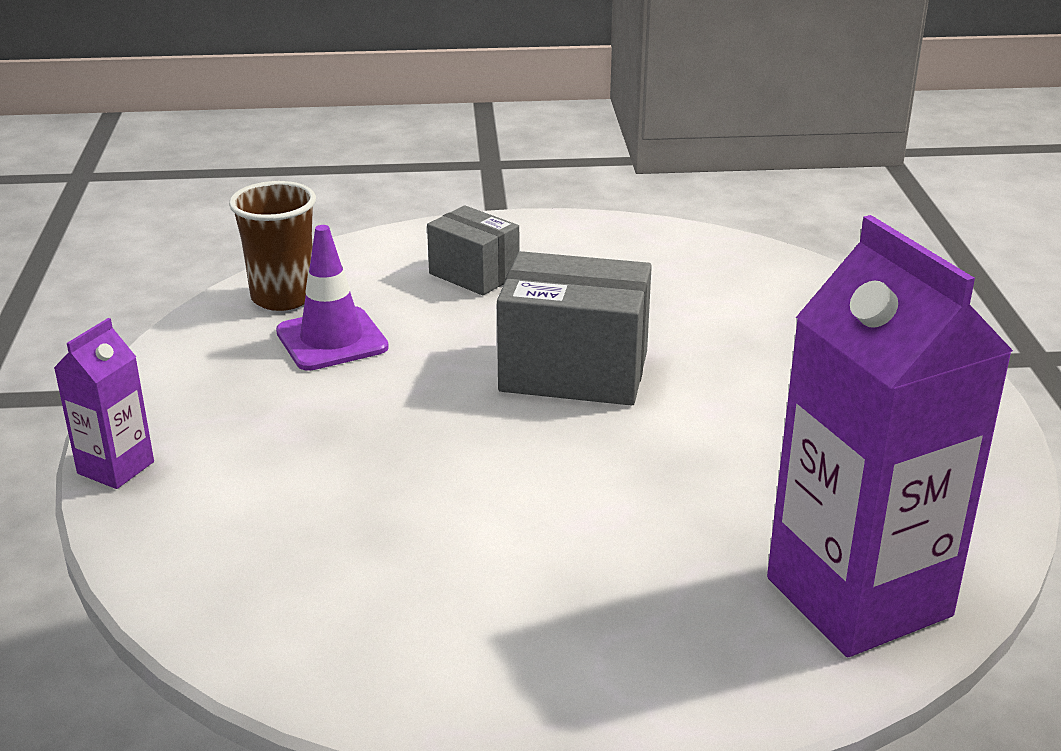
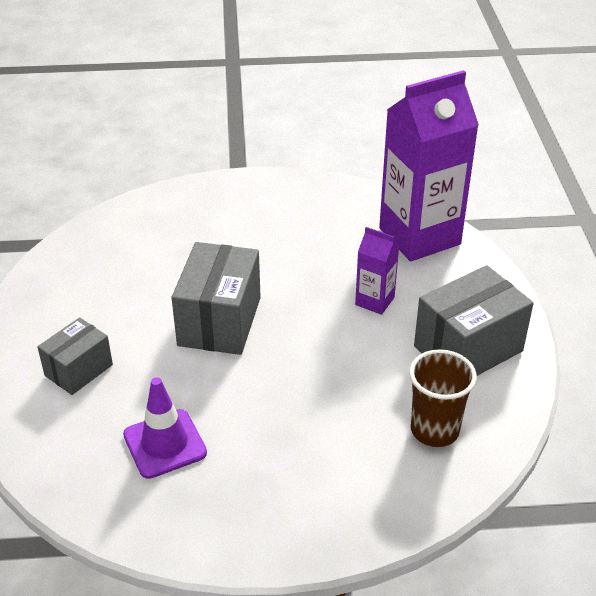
camera: 90 degrees left, 10 degrees up
purple carton [54,318,154,489] -> purple carton moved to [355,227,400,315]
brown cup [229,181,316,311] -> brown cup moved to [409,349,477,447]
none -> grey box [414,265,534,376]

